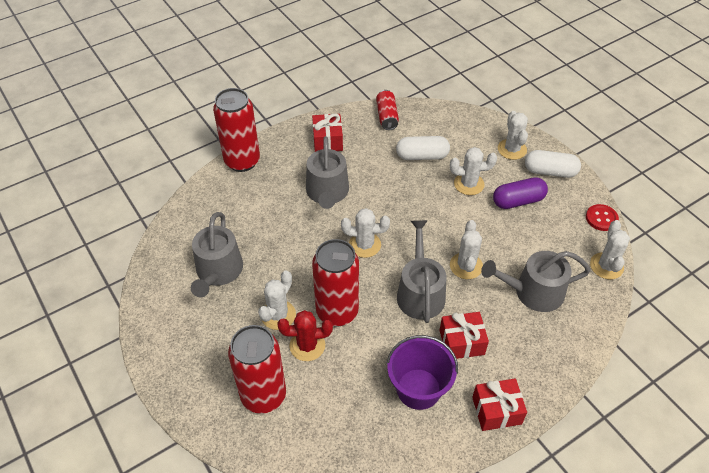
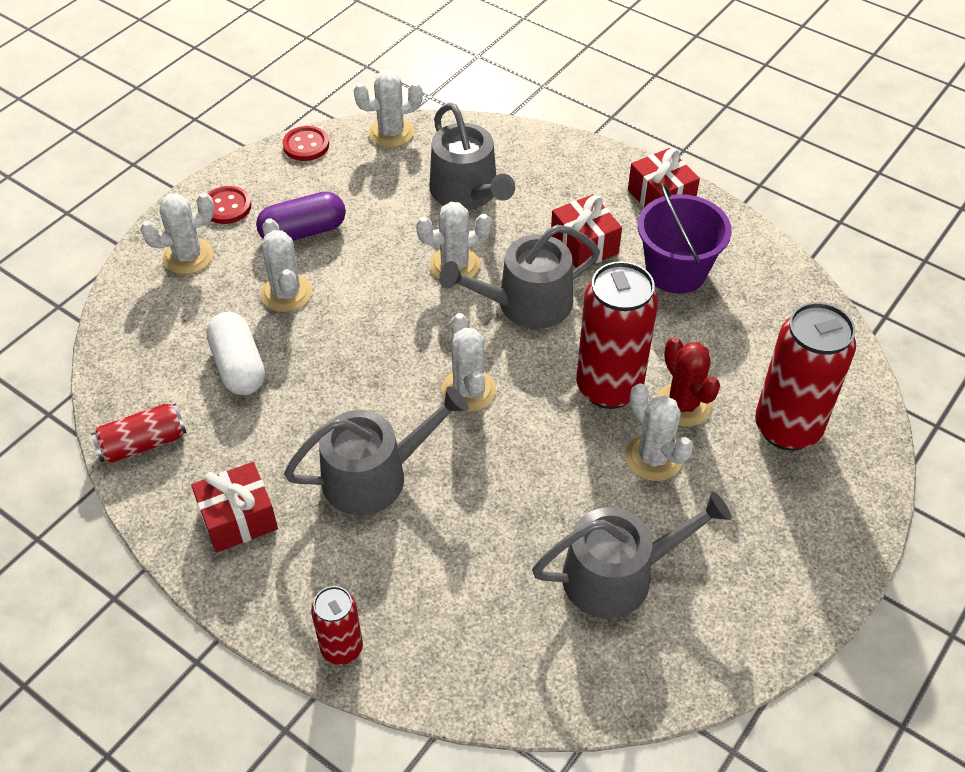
camera: 110 degrees left, 0 degrees up
red can [213,88,260,172] -> red can [311,586,363,665], size x0.54
white cactus [258,270,296,330] -> white cactus turned 45 degrees clockwise [625,384,693,481]
purple capsule [493,177,548,209] -> purple capsule turned 75 degrees counterclockwise [256,191,346,241]
white capsule [525,150,581,178] -> red button [208,186,251,224]

